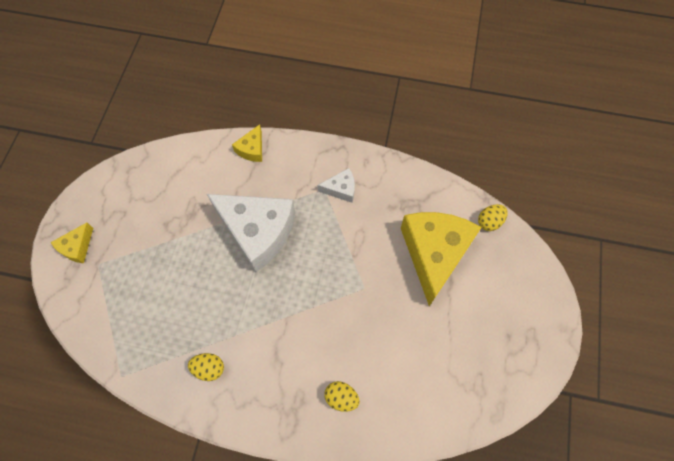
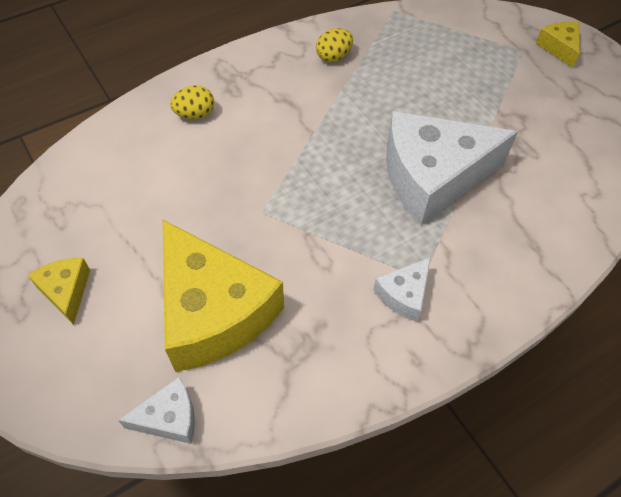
camera: 135 degrees right, 10 degrees down
yellow cheese [232,124,262,162] -> yellow cheese moved to [28,258,90,325]
yellow egg [478,204,508,231] -> white cheese [118,377,195,444]

